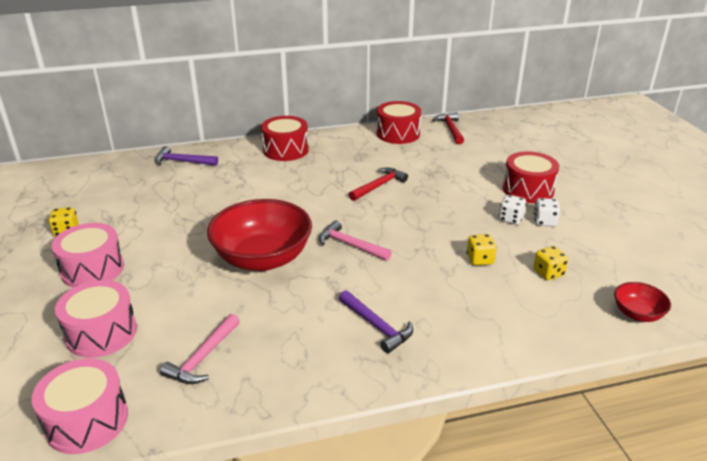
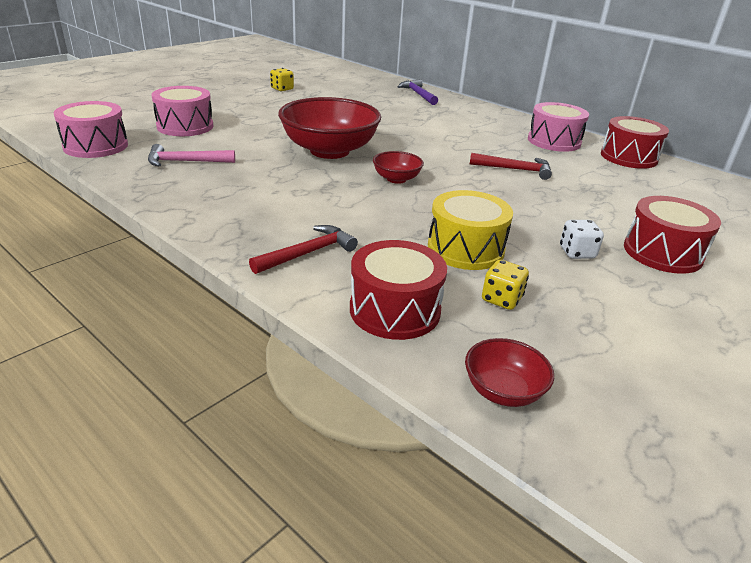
camera: 55 degrees right, 0 degrees up
pink drum [51,223,124,288] -> pink drum moved to [528,102,589,152]
red drum [261,116,309,161] -> red drum moved to [350,240,447,340]
pink hammer [319,220,392,261] -> red bowl [373,151,424,184]
purple hammer [339,290,413,353] -> none
red hammer [432,113,464,144] -> red hammer moved to [249,225,358,274]
yellow dice [467,234,497,266] -> yellow drum [428,190,513,270]
white dice [533,198,560,227] -> none

